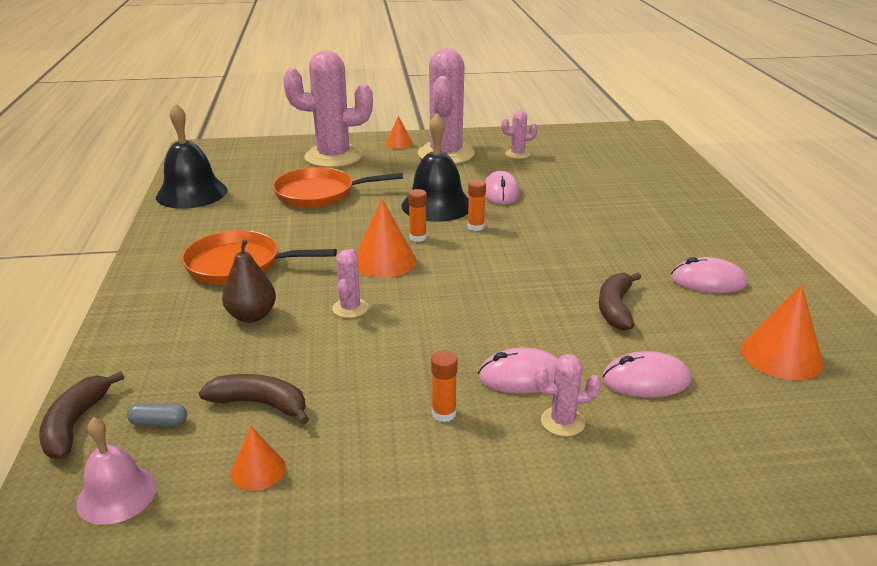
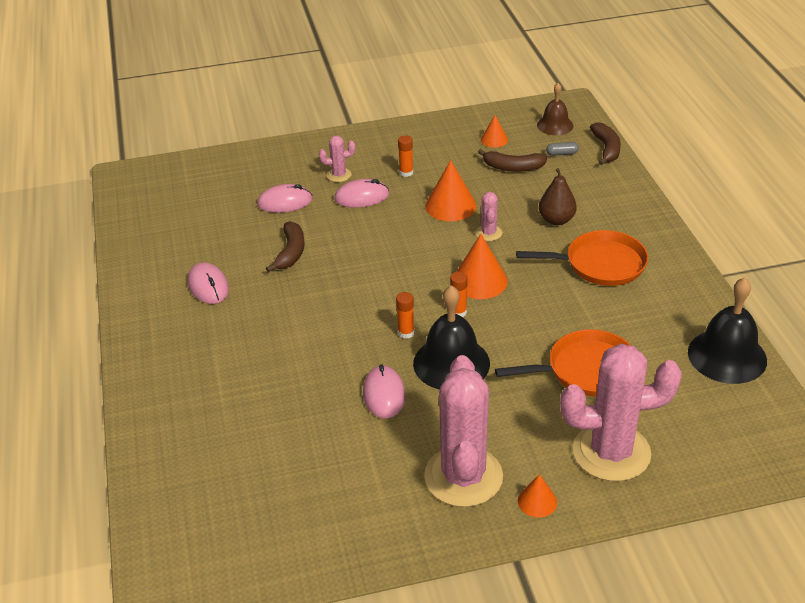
camera: 175 degrees right, 10 degrees up
pink bell [76,417,157,525] -> brown bell [537,83,573,135]
pink cactus [501,110,538,159] -> none
pink mouse [671,257,747,293] -> pink mouse turned 60 degrees clockwise [188,263,229,304]
orange cone [741,285,823,380] -> orange cone moved to [425,160,476,221]

